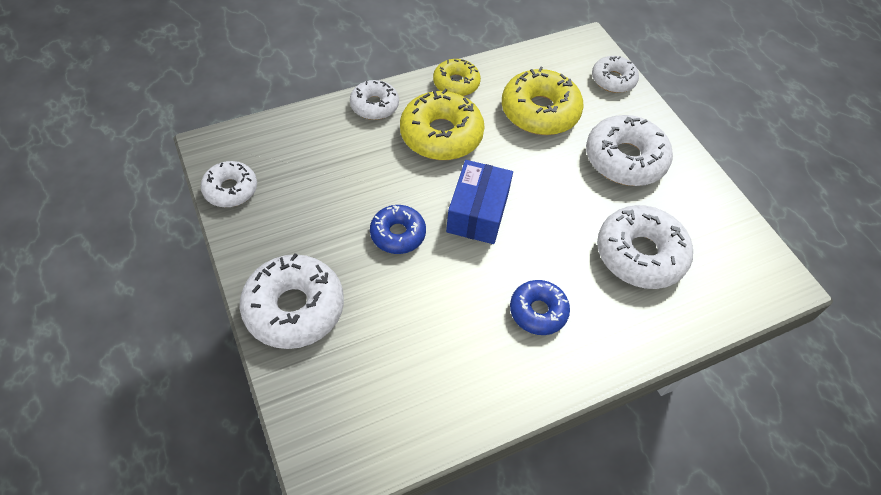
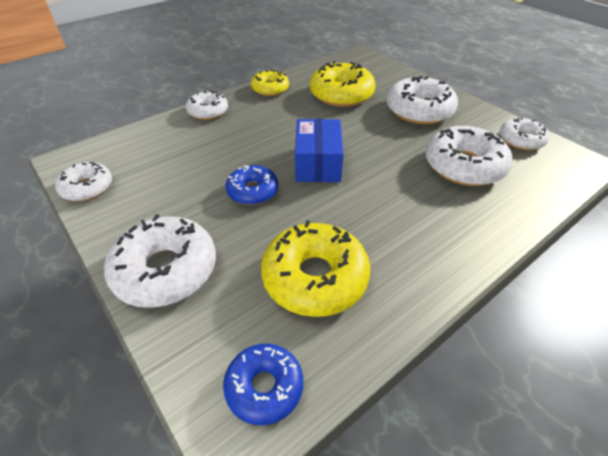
camera: 10 degrees left, 10 degrees down
yellow donut [400,88,485,160] -> yellow donut moved to [261,220,370,317]
blue donut [510,280,570,335] -> blue donut moved to [223,344,303,425]
white donut [592,56,639,93] -> white donut moved to [500,117,549,150]

